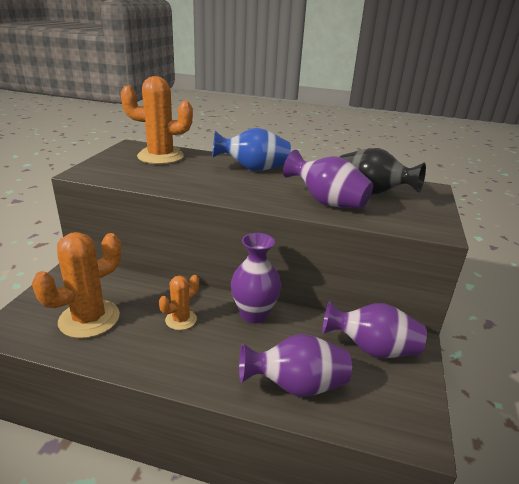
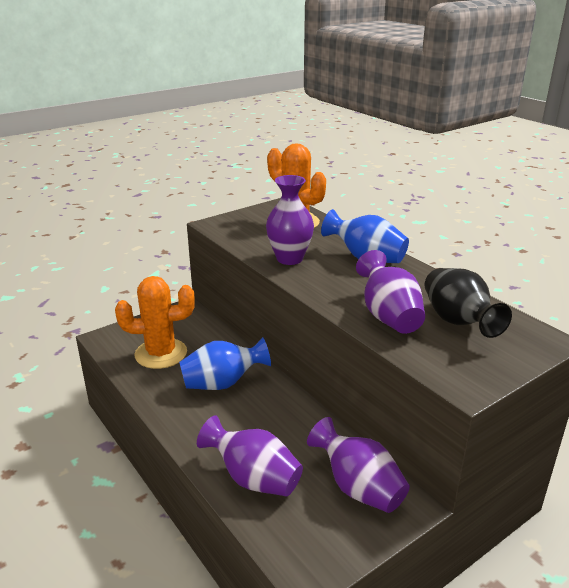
camera: 40 degrees right, 0 degrees up
orange cactus [159,275,199,330] -> blue vase [179,337,271,390]
purple vase [231,233,281,324] -> purple vase moved to [266,175,314,265]

